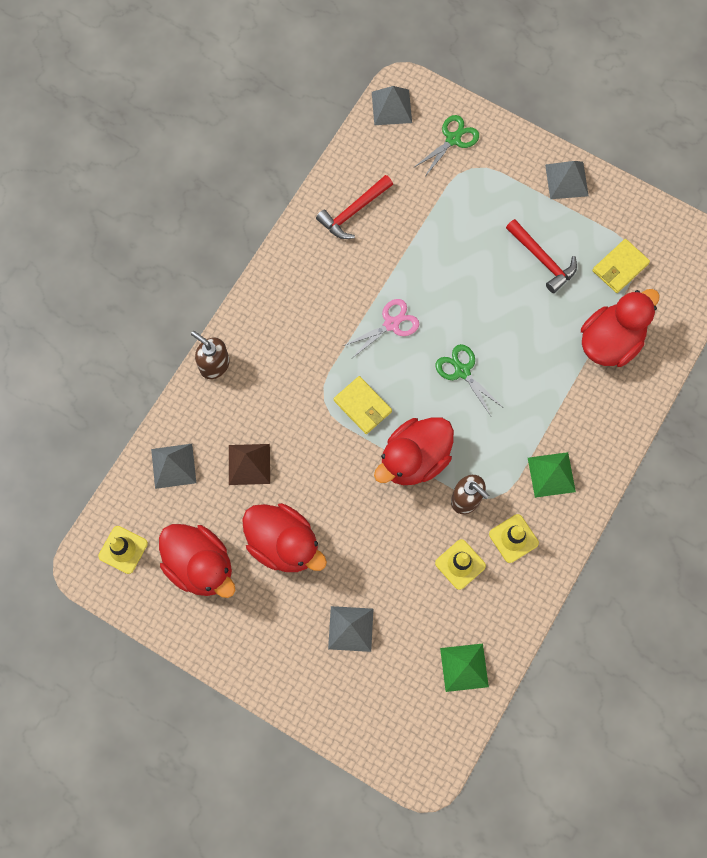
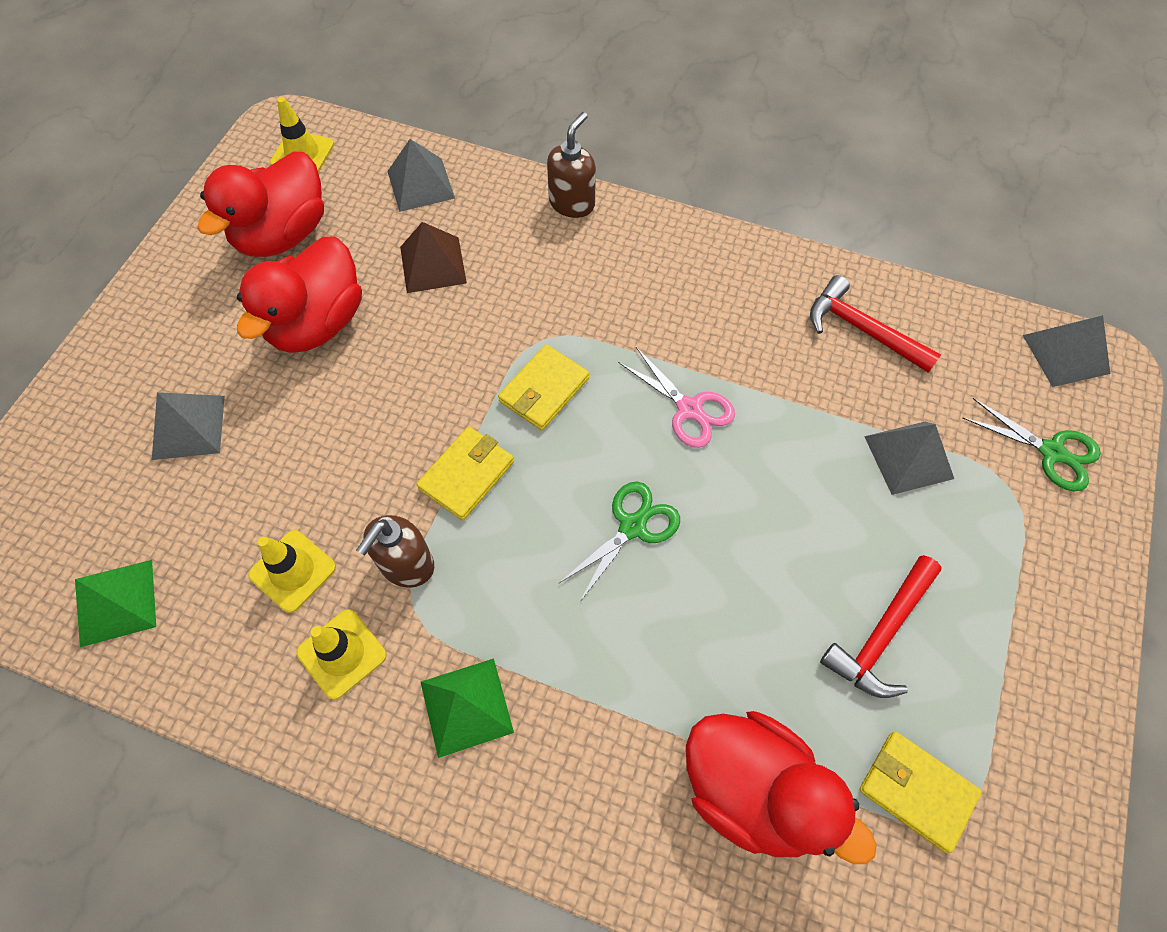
camera: 80 degrees right, 10 degrees down
red duck [374,417,454,485] -> yellow wallet [416,426,514,520]
grey pyramid [545,161,589,199] -> grey pyramid moved to [864,422,954,495]

